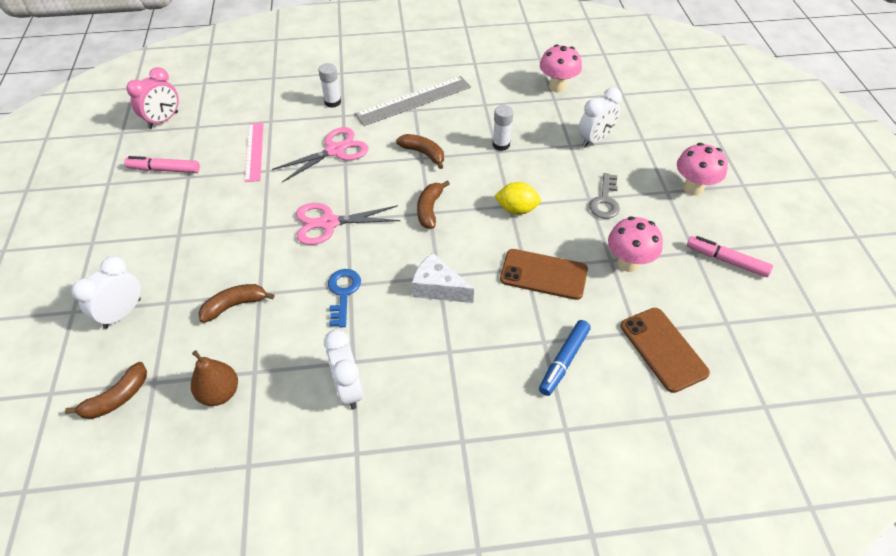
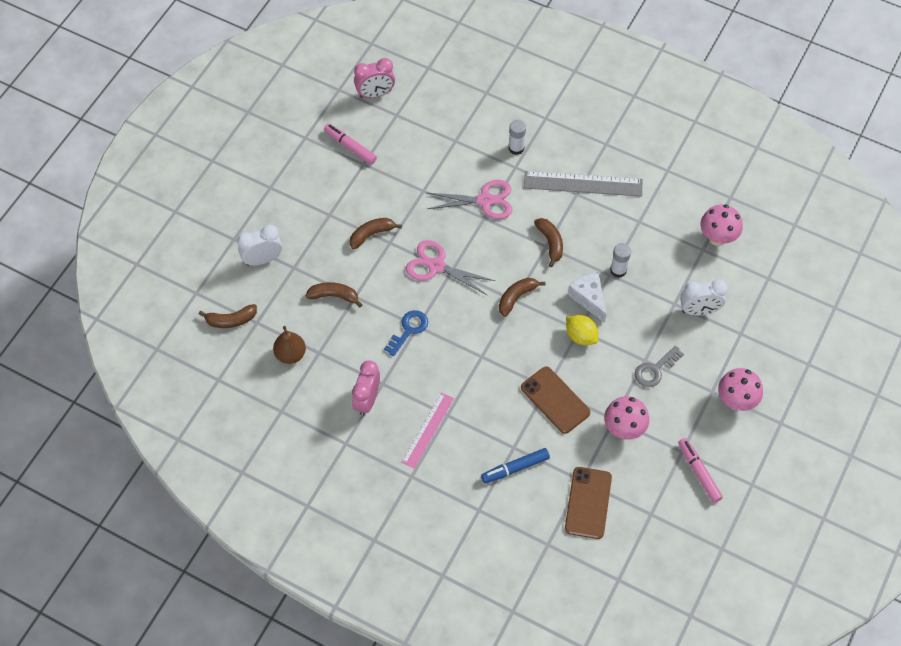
camera: 35 degrees right, 10 degrees up
pink ruler [245,123,264,182] -> pink ruler moved to [402,392,454,469]
white clock [324,329,363,410] -> pink clock [352,360,380,416]
white cheese [412,253,474,303] -> white cheese moved to [568,272,606,323]
none -> brown banana [350,218,402,250]

